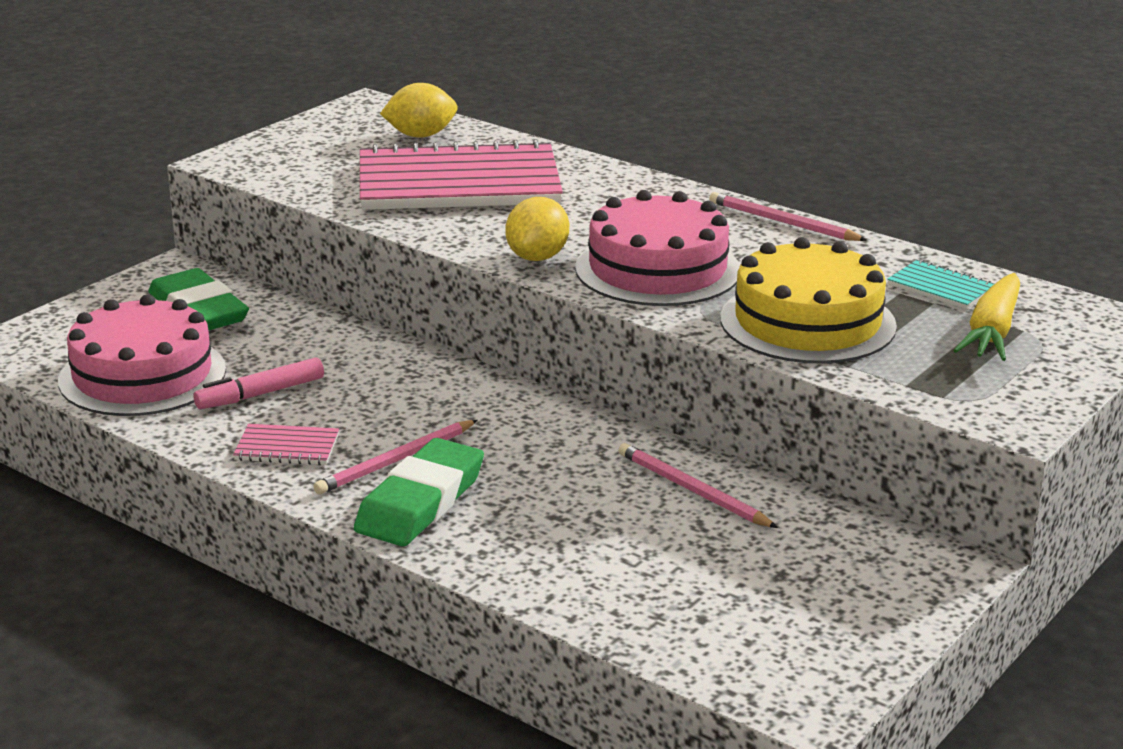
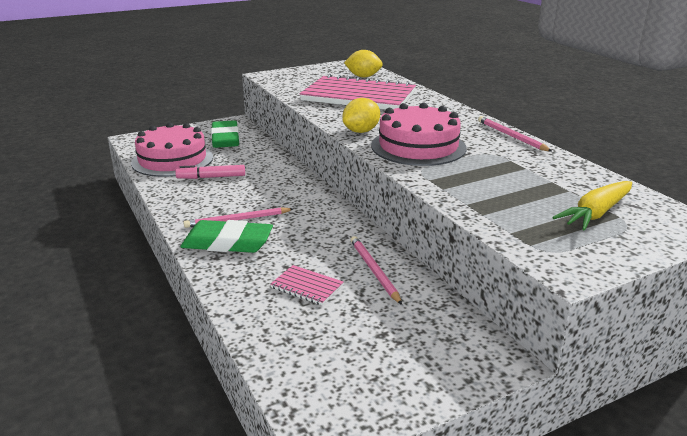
camera: 25 degrees right, 0 degrees up
pink notebook [233,424,339,465] -> pink notebook moved to [270,265,343,305]
green eraser [354,438,484,546] -> green eraser turned 45 degrees clockwise [180,220,273,253]
yellow cake [720,237,897,364] -> none
turquoise notebook [887,260,994,309] -> none

